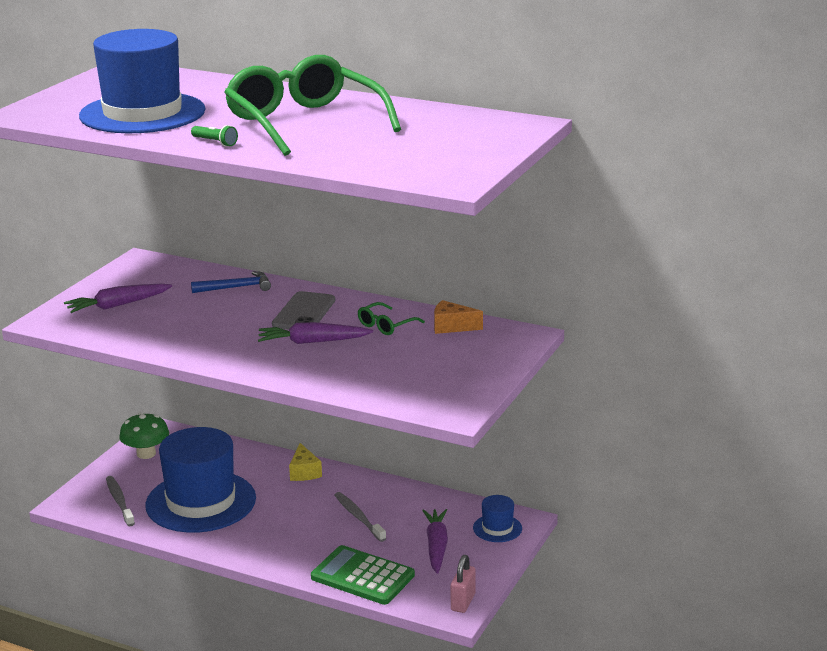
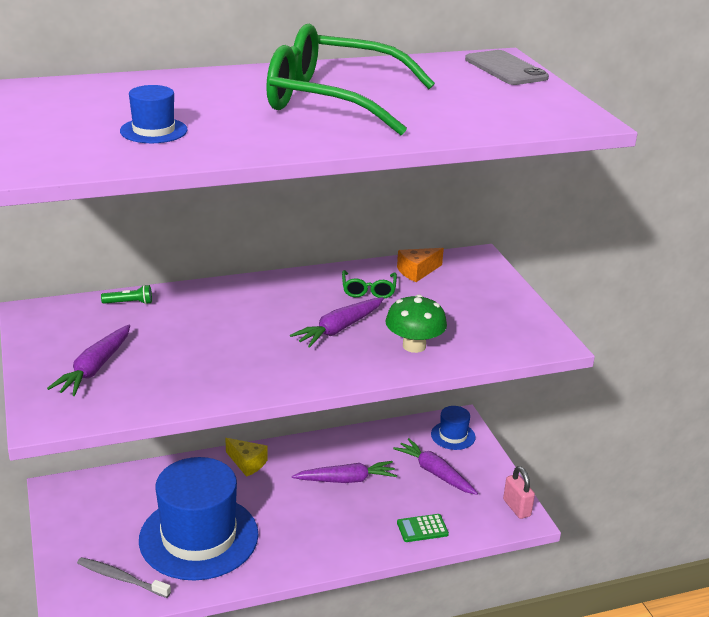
camera: 45 degrees left, 5 degrees up
blue hat [79,29,205,133] -> blue hat [120,85,188,143], size x0.43
green mushroom [119,413,169,459] -> green mushroom moved to [385,294,447,353]
green flashlight [191,125,238,147] -> green flashlight moved to [101,285,152,304]
blue hammer [191,271,271,293] -> none
grey phone [272,291,335,330] -> grey phone moved to [465,50,549,85]
green calculator [311,545,415,605] -> green calculator [397,514,449,542], size x0.53
grey toothbrush [335,492,386,542] -> purple carrot [292,461,397,483]

